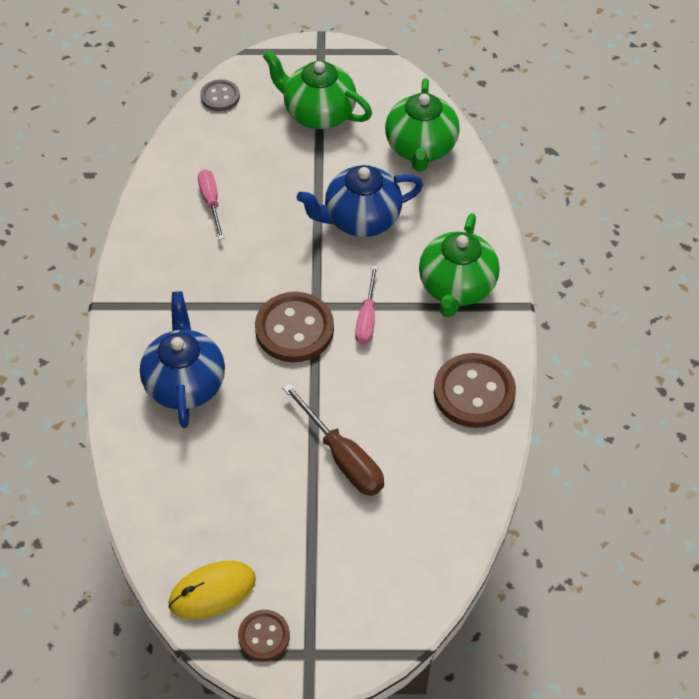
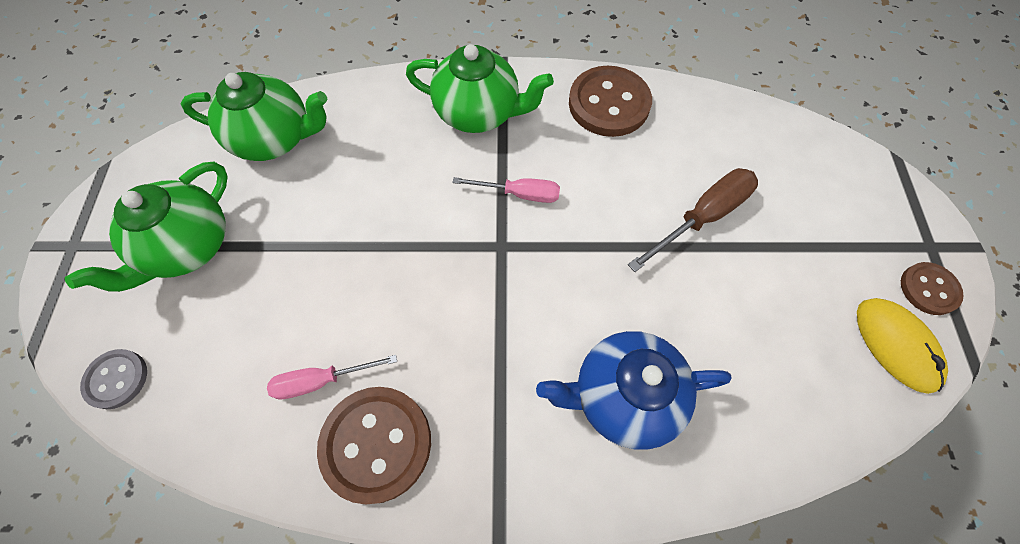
camera: 90 degrees left, 10 degrees up
brown button [255,292,334,362] -> brown button moved to [317,387,431,504]
blue teapot [297,165,423,237] -> none

